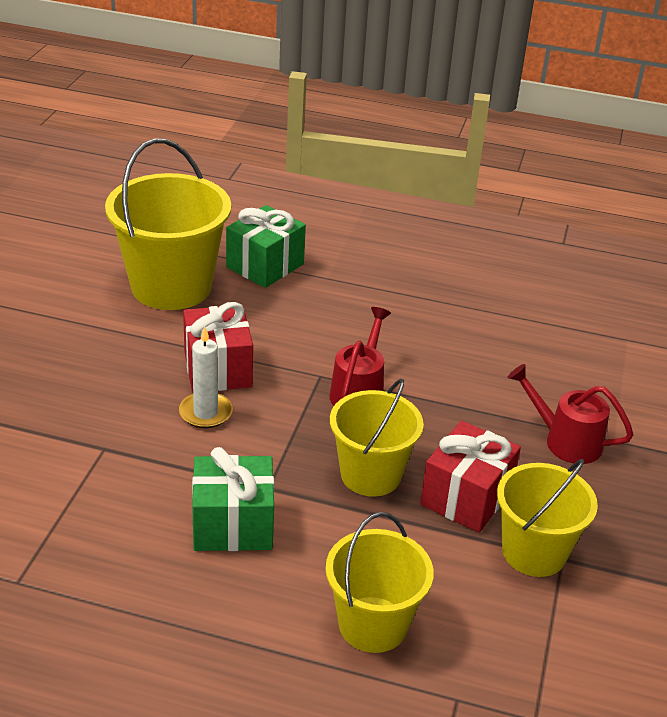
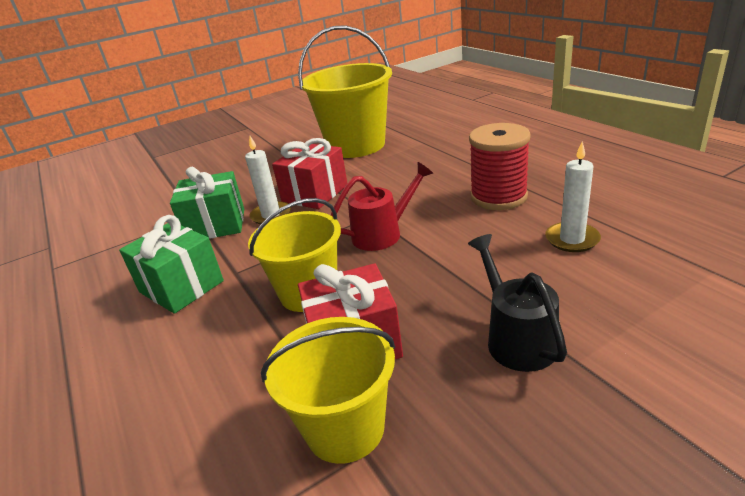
camera: 50 degrees right, 5 degrees down
green gift [226,205,306,288] -> green gift moved to [170,167,244,239]
yellow bucket [326,512,434,653] -> none
red watering can [507,364,634,464] -> black watering can [468,234,567,372]
none -> red spool [469,123,531,210]
none -> white candle [545,141,601,252]

